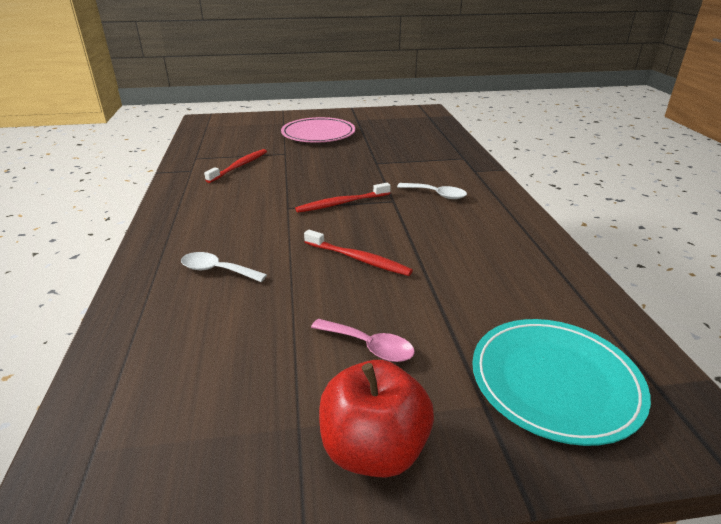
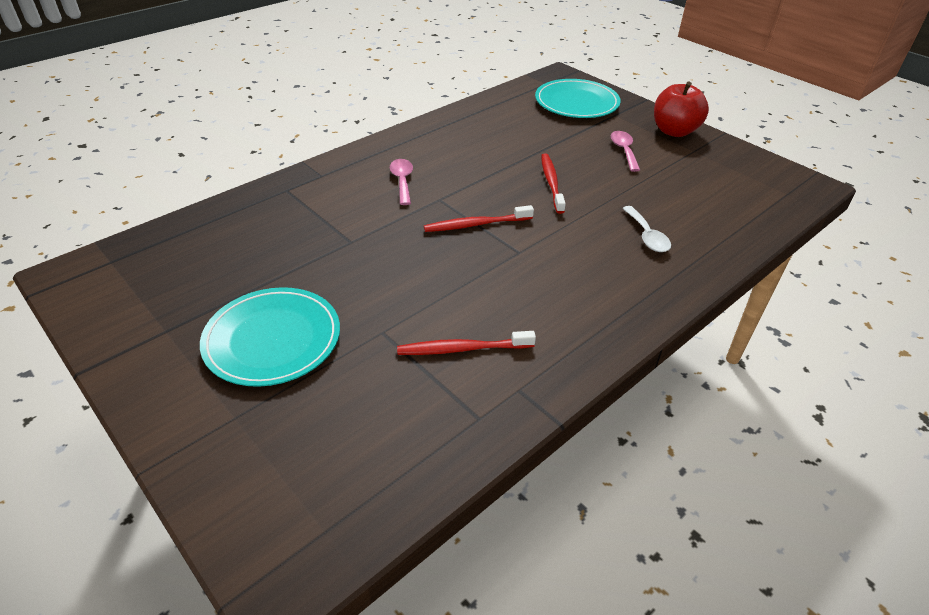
camera: 125 degrees left, 10 degrees up
pink plate [281,117,355,143] -> turquoise plate [200,287,340,387]
red toothbrush [295,183,391,213] -> red toothbrush turned 135 degrees clockwise [424,205,534,232]
white spoon [397,183,467,199] -> pink spoon [390,159,413,205]

